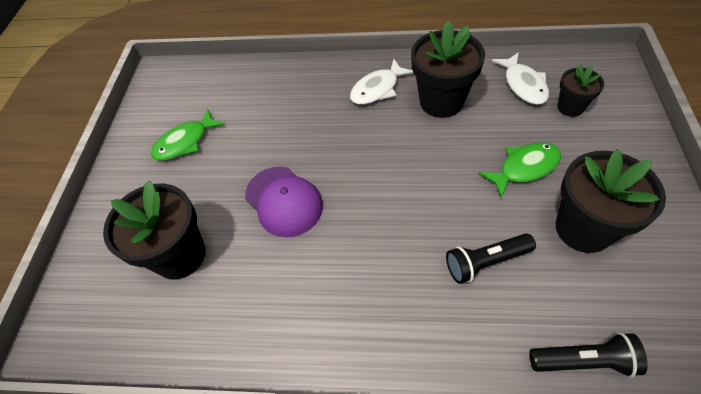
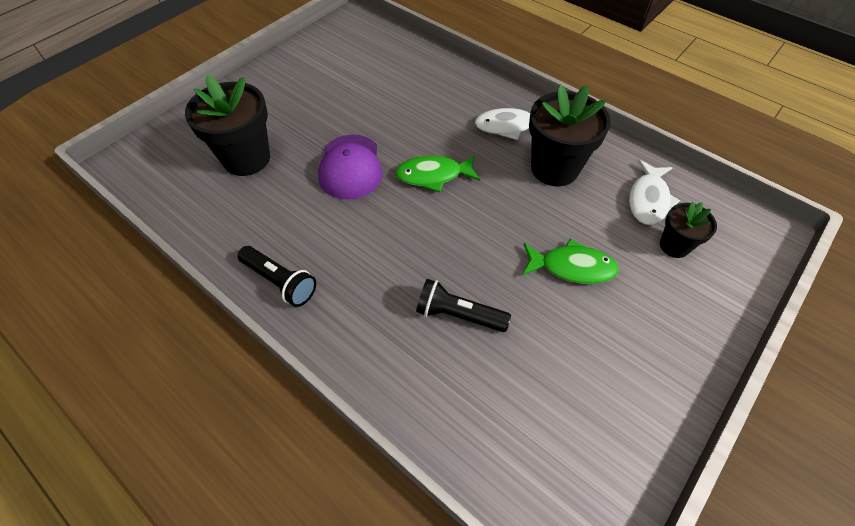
camera: 30 degrees right, 0 degrees up
green fish [151,108,225,161] -> green fish moved to [395,155,480,192]
black flashlight [529,332,648,378] -> black flashlight moved to [238,246,316,307]
black flower pot [556,149,666,253] -> none

